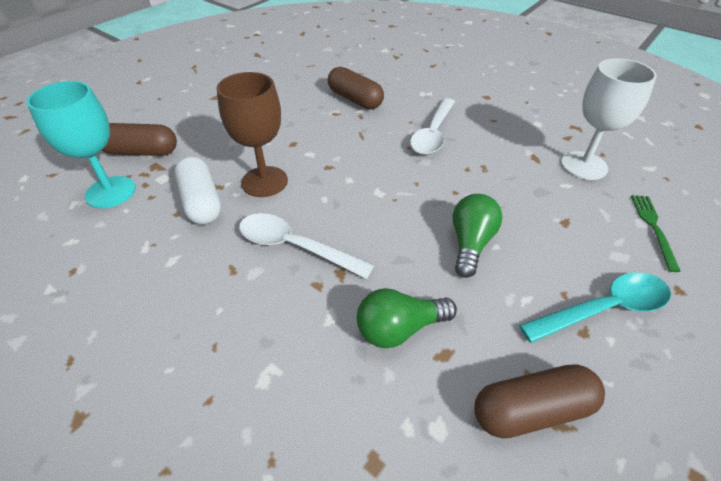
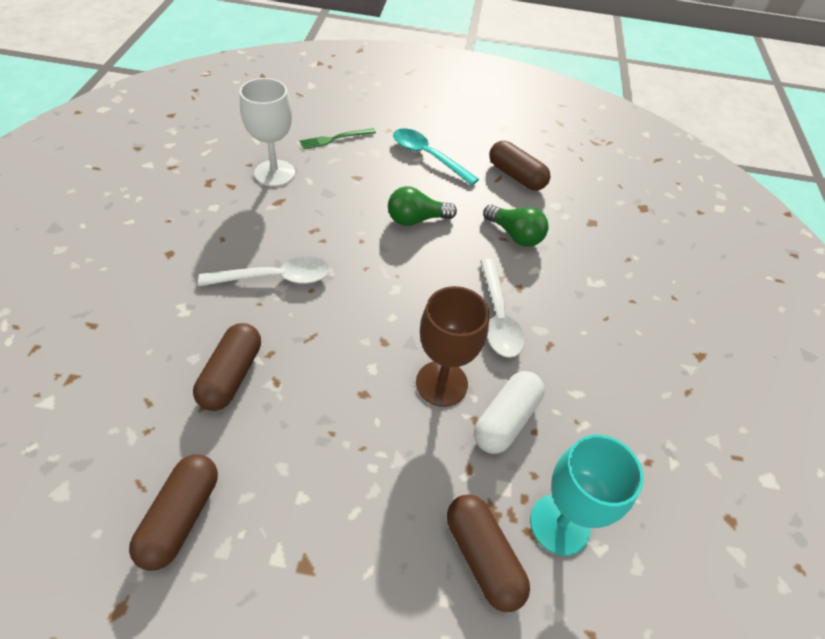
camera: 125 degrees left, 5 degrees up
none -> brown capsule [129,454,218,571]

